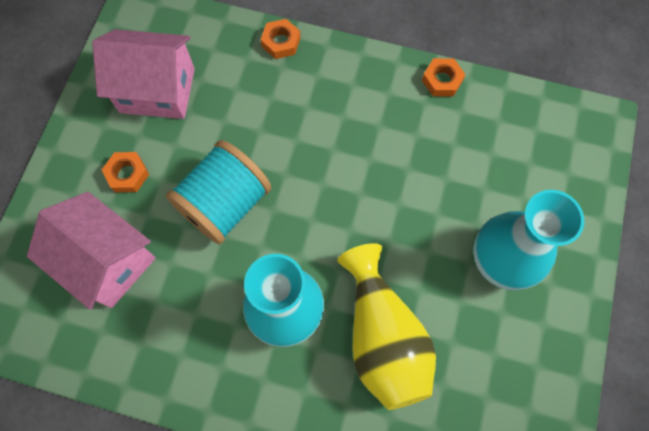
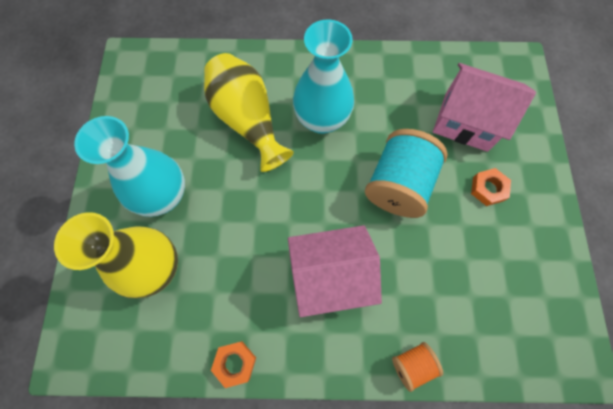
camera: 165 degrees right, 0 degrees up
pink house [92,29,195,119] -> pink house moved to [288,225,382,317]
orange nut [260,19,301,59] -> orange spool [392,342,443,392]
none -> yellow vase [54,212,178,299]

